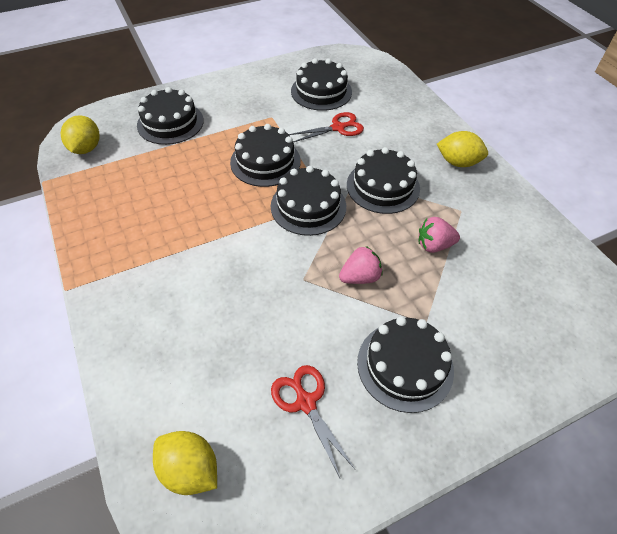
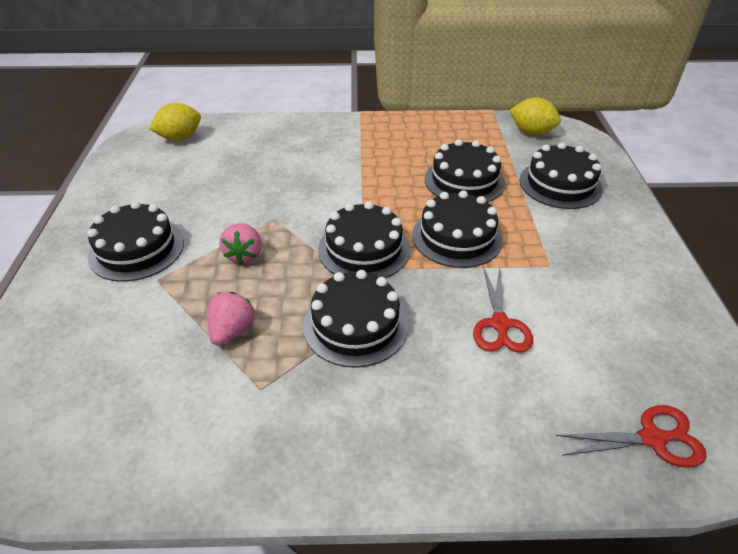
camera: 115 degrees right, 10 degrees down
red scissors [271,365,356,478] -> red scissors moved to [556,405,707,468]
black cake [291,58,352,111] -> black cake moved to [425,139,505,202]
yellow lemon [437,131,488,167] -> none

